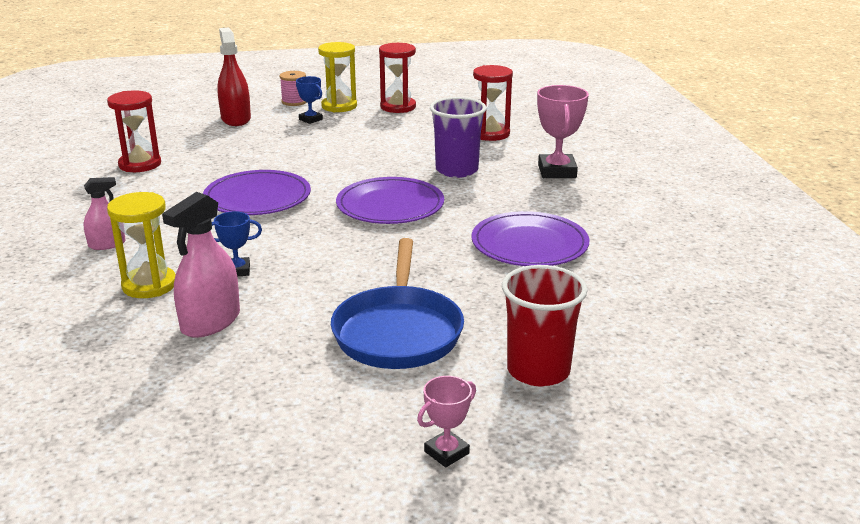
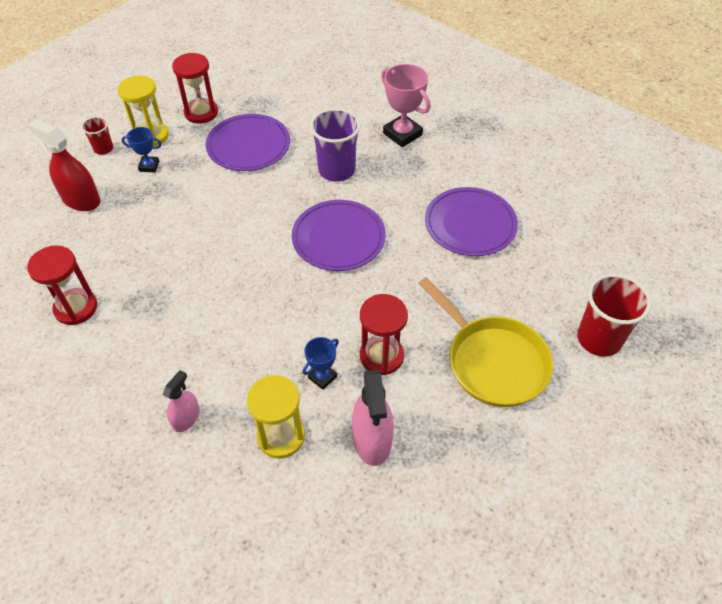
camera: 40 degrees left, 25 degrees up
purple plate [203,170,311,215] -> purple plate moved to [206,114,290,171]
pink spool [279,71,307,106] -> red cup [81,116,113,155]
blue pan [331,238,464,369] -> yellow pan [418,277,553,407]
pink trophy [417,376,476,467] -> none
red hourglass [473,65,513,141] -> red hourglass moved to [360,294,408,375]

